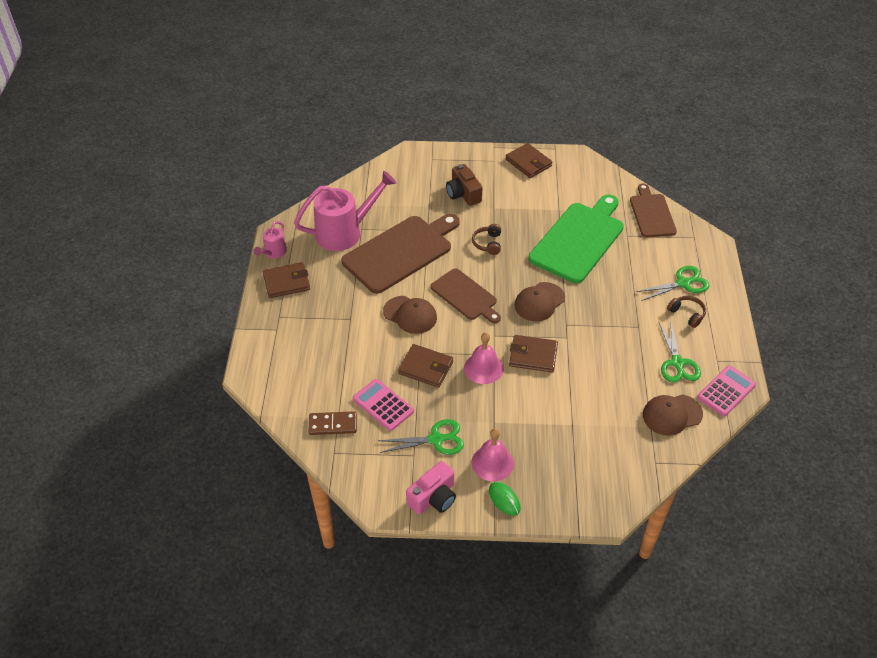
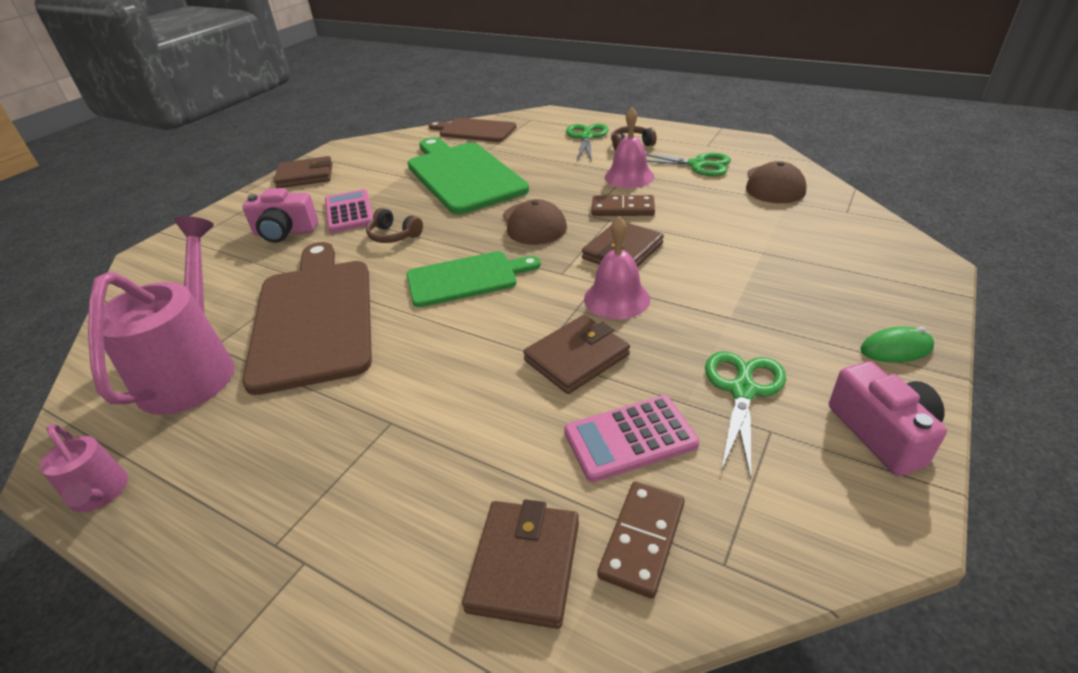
camera: 60 degrees left, 10 degrees down
brown wallet [263,262,310,298] -> brown wallet moved to [462,499,579,629]
brown cap [383,296,437,334] -> none
brown cutting board [430,268,501,323] -> green cutting board [406,251,541,307]
brown camera [446,164,483,206] -> pink camera [242,188,318,243]
pink bell [471,428,514,481] -> pink bell moved to [605,107,654,188]
pink calculator [697,365,756,416] -> pink calculator moved to [325,189,373,233]
none -> brown domino [592,195,655,216]

